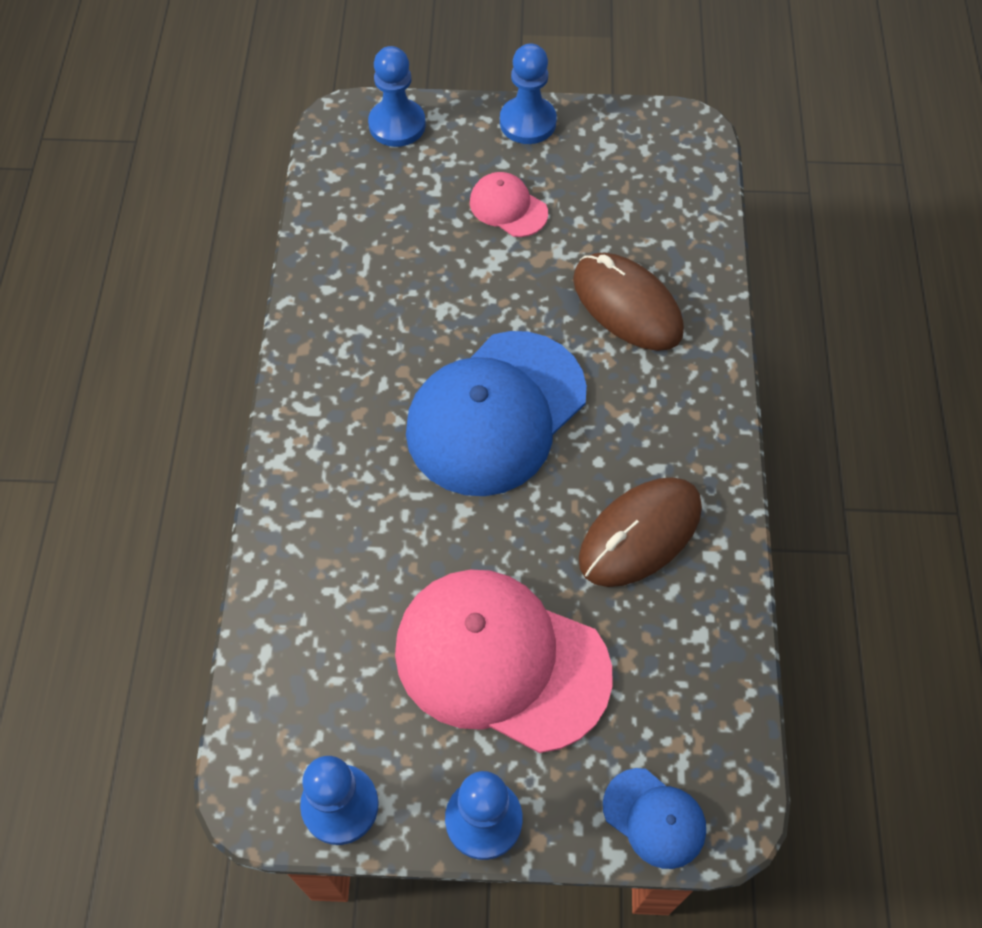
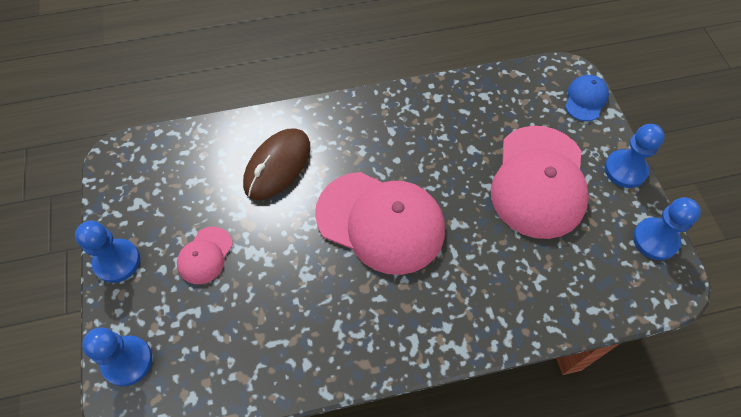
camera: 105 degrees left, 0 degrees up
blue cap [406,331,587,496] -> pink cap [315,172,445,275]
brown mouse [579,477,702,587] -> none

